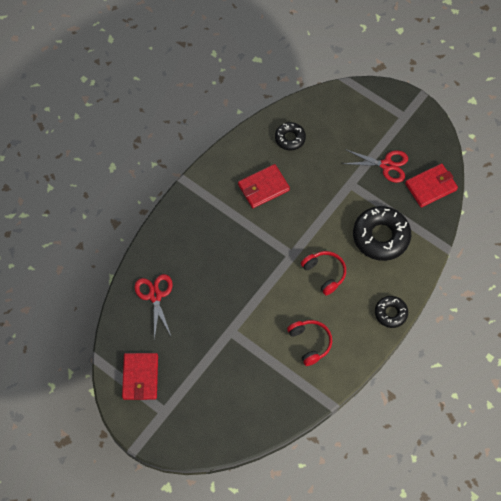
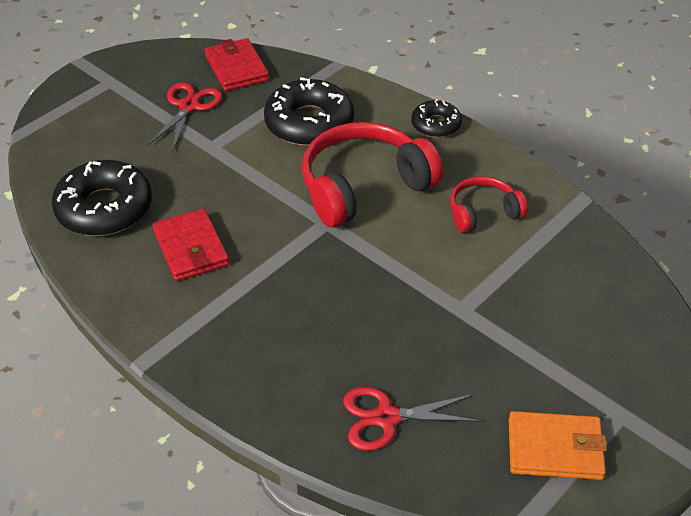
camera: 85 degrees left, 20 degrees down
red wallet [122,353,158,400] -> orange wallet [509,411,607,480]
black donut [275,122,306,151] -> black donut [51,160,152,236], size x1.79
red headphones [301,251,346,296] -> red headphones [302,122,443,227], size x1.85

